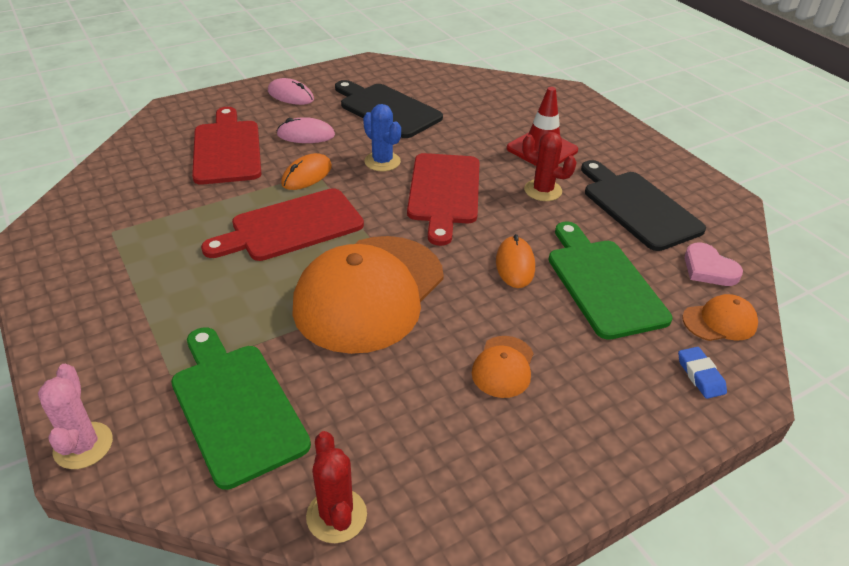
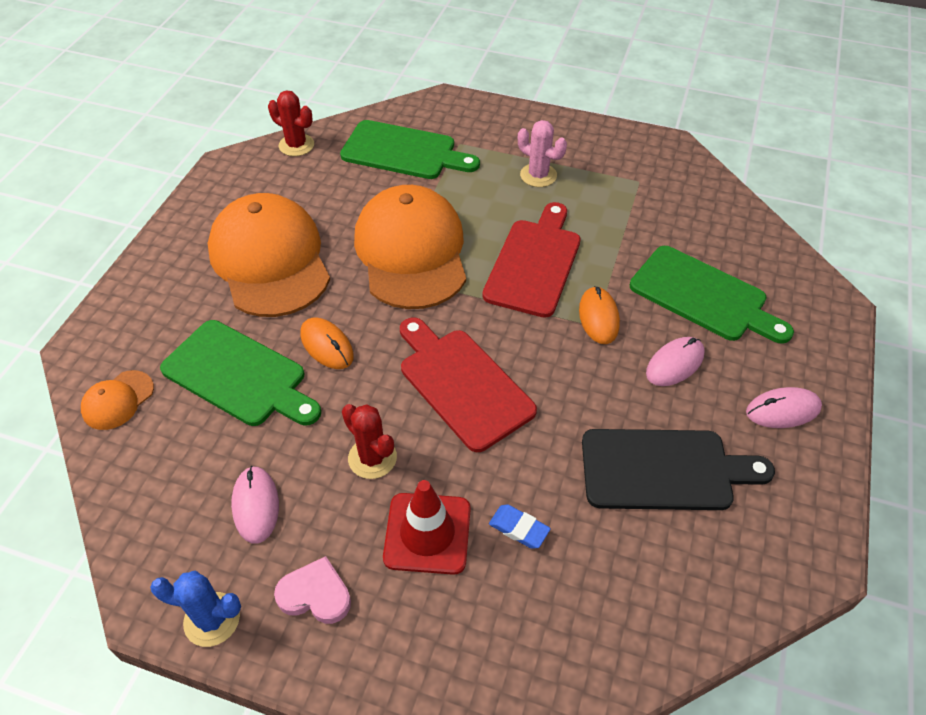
camera: 140 degrees right, 10 degrees up
pink cactus [38,364,113,469] -> pink cactus moved to [518,120,567,187]
red cutting board [192,107,261,184] -> green cutting board [630,246,794,344]
blue cactus [363,104,401,171] -> blue cactus moved to [150,570,241,647]
orange cap [472,336,534,398] -> orange cap [208,193,330,317], size x2.36
red cactus [522,132,577,201] -> red cactus turned 60 degrees clockwise [342,404,397,479]
black cutting board [581,160,706,251] -> pink mouse [231,466,279,544]
blue eraser [678,347,727,399] -> blue eraser moved to [489,504,551,548]
pink heart [685,243,743,286] -> pink heart moved to [274,556,351,624]

